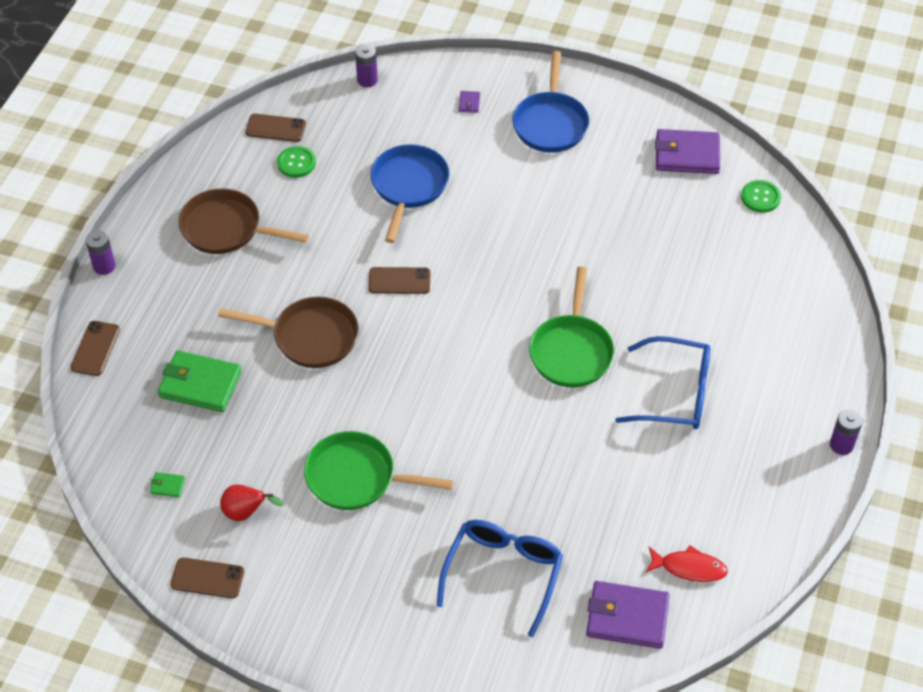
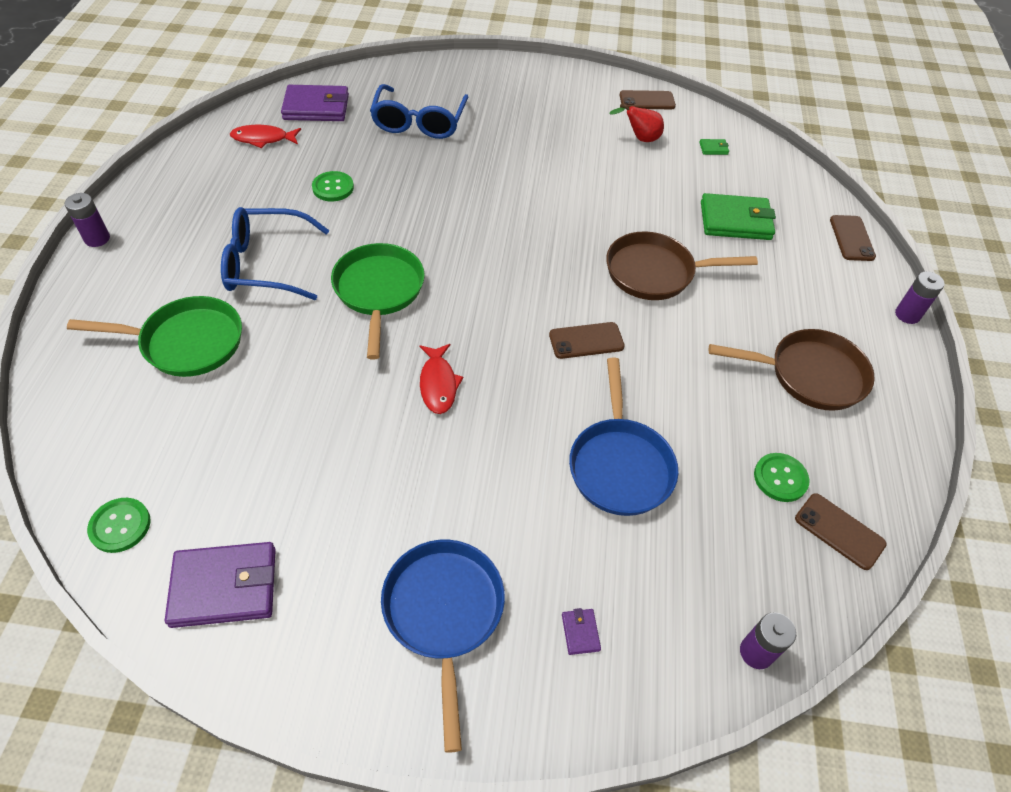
camera: 165 degrees right, 0 degrees up
brown phone [245,114,306,142] -> brown phone turned 45 degrees clockwise [795,493,887,570]
green pan [304,431,453,510] -> green pan moved to [67,296,242,377]
none -> green button [312,171,354,201]
none -> red fish [420,344,464,414]

